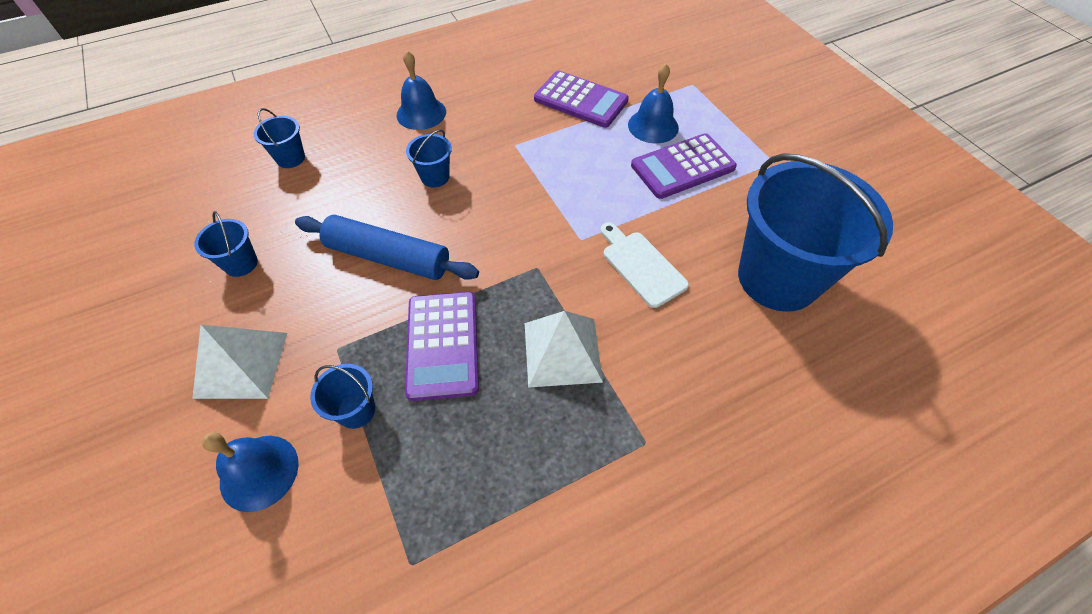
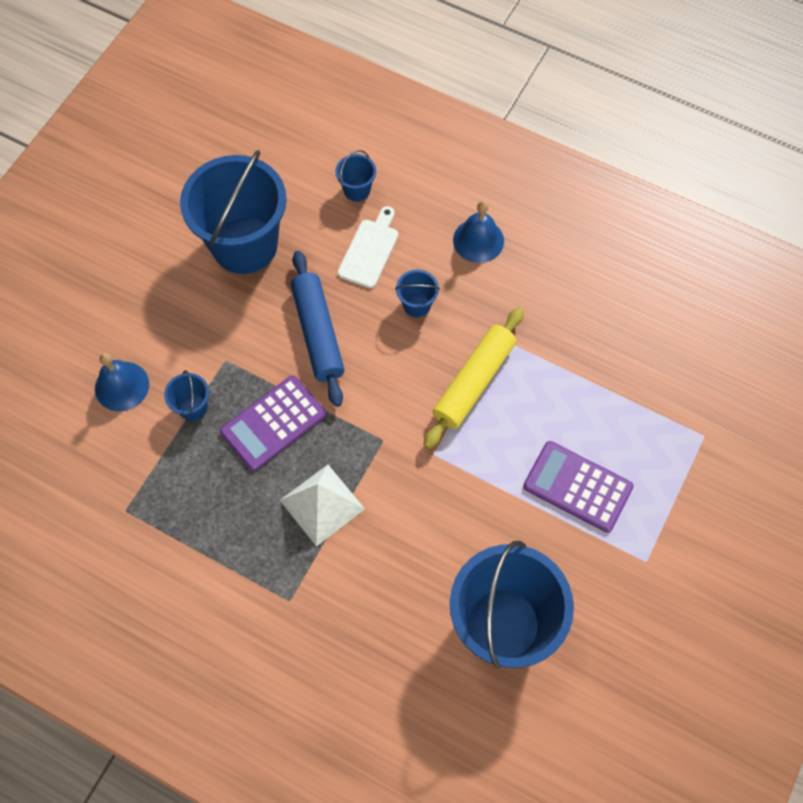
camera: 55 degrees right, 10 degrees up
white pyramid [192,325,287,399] -> none
blue bucket [194,211,258,277] -> blue bucket [180,150,287,274], size x2.43
purple calculator [534,71,629,128] -> none
white cutting board [600,223,689,308] -> white cutting board moved to [338,206,398,288]
blue bell [628,63,679,143] -> none
none -> yellow rolling pin [423,307,524,449]

